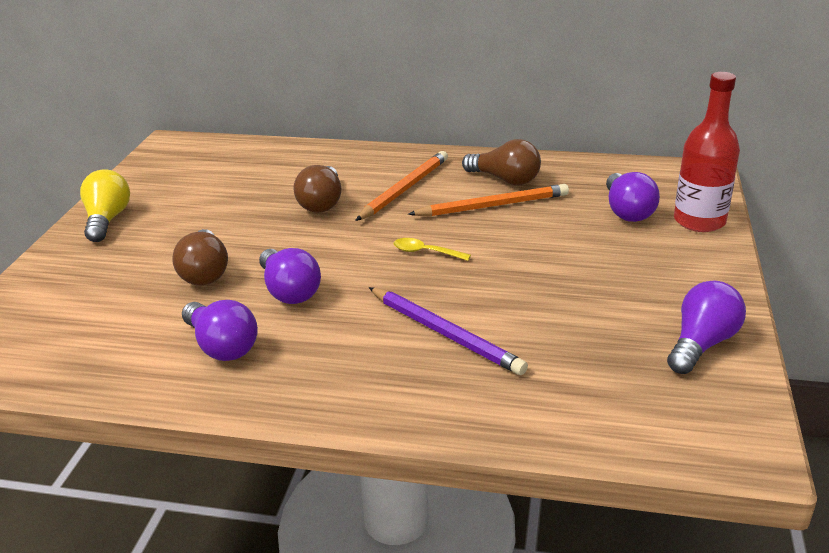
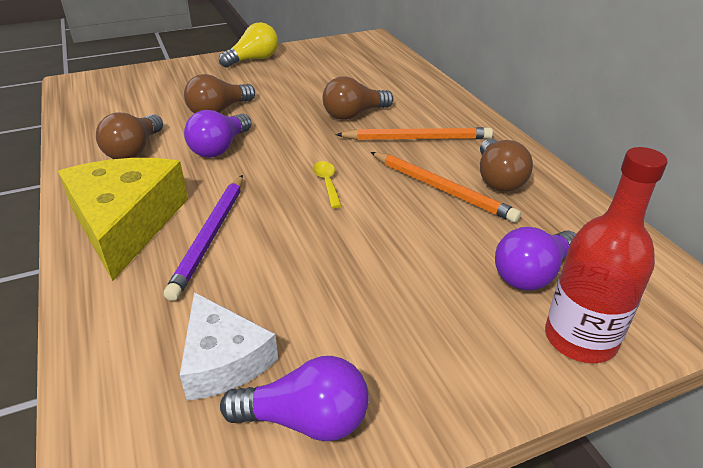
camera: 55 degrees right, 5 degrees up
purple light bulb [182,300,258,361] -> brown light bulb [96,113,163,159]
none -> yellow cheese [58,158,188,281]
none -> white cheese [180,292,278,401]

